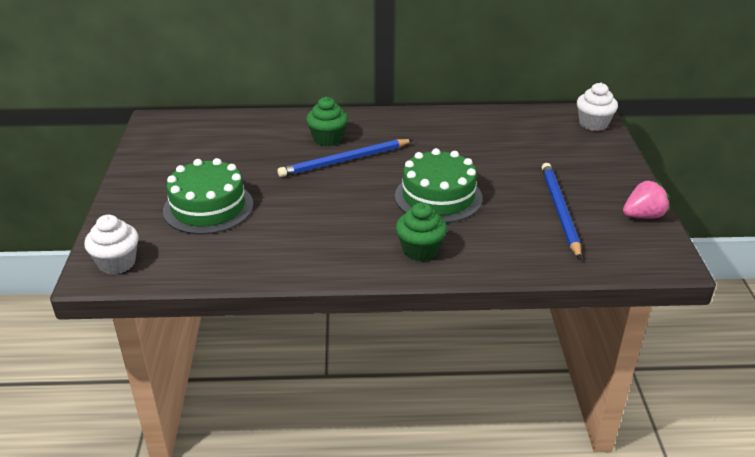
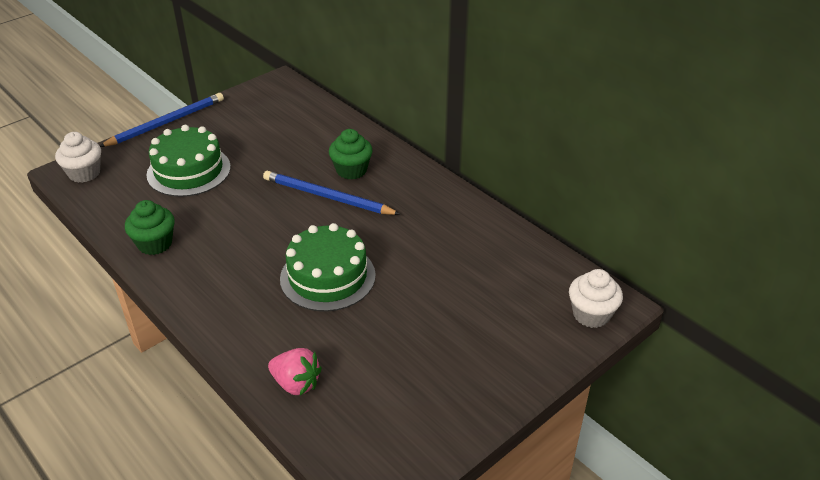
camera: 50 degrees right, 5 degrees up
green cupcake [396,202,447,261] -> green cupcake moved to [125,200,175,255]
blue pencil [542,163,581,260] -> blue pencil moved to [100,93,224,147]
pink strawberry [623,181,669,219] -> pink strawberry moved to [268,348,322,395]

